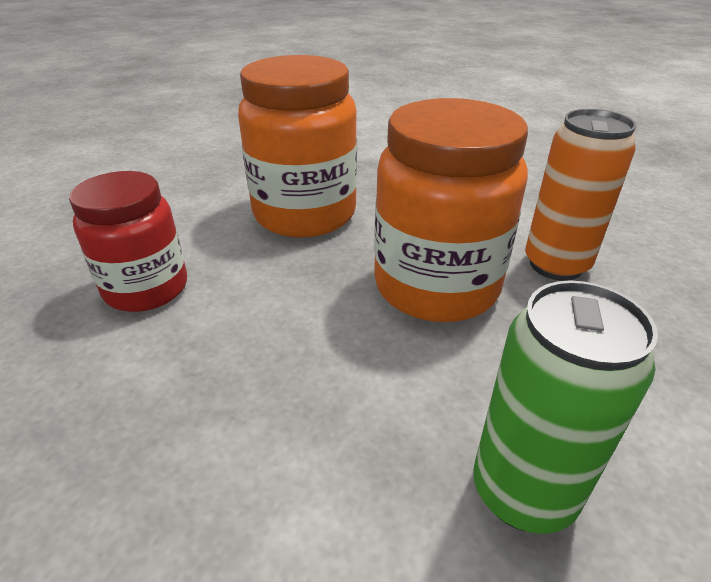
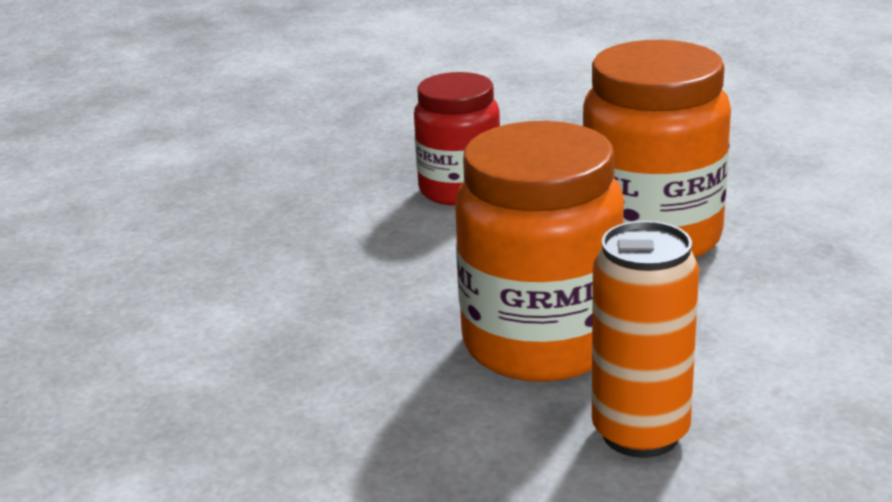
camera: 80 degrees right, 10 degrees down
green can [473,280,658,534] -> none

